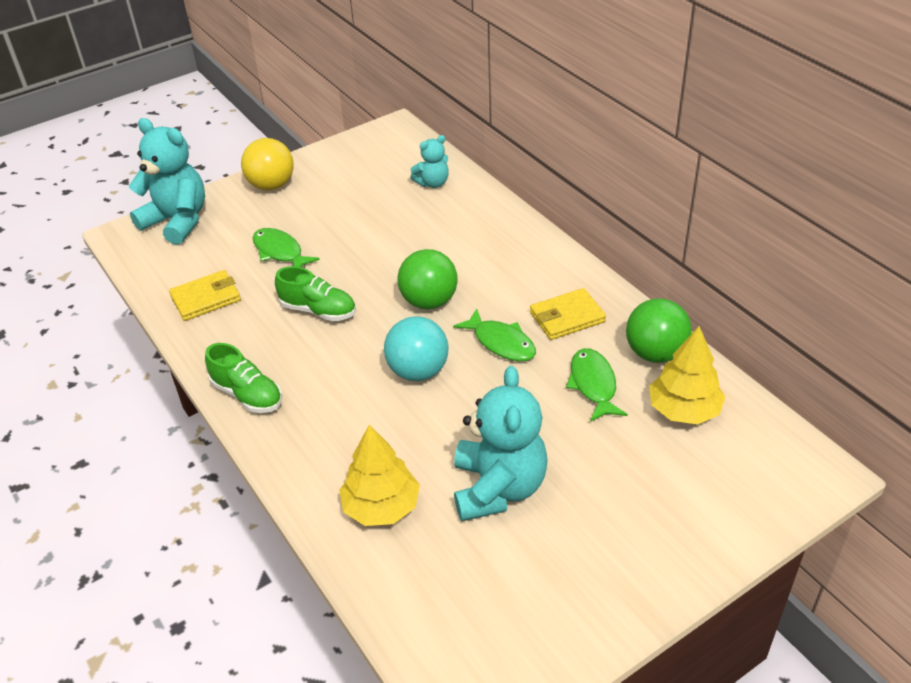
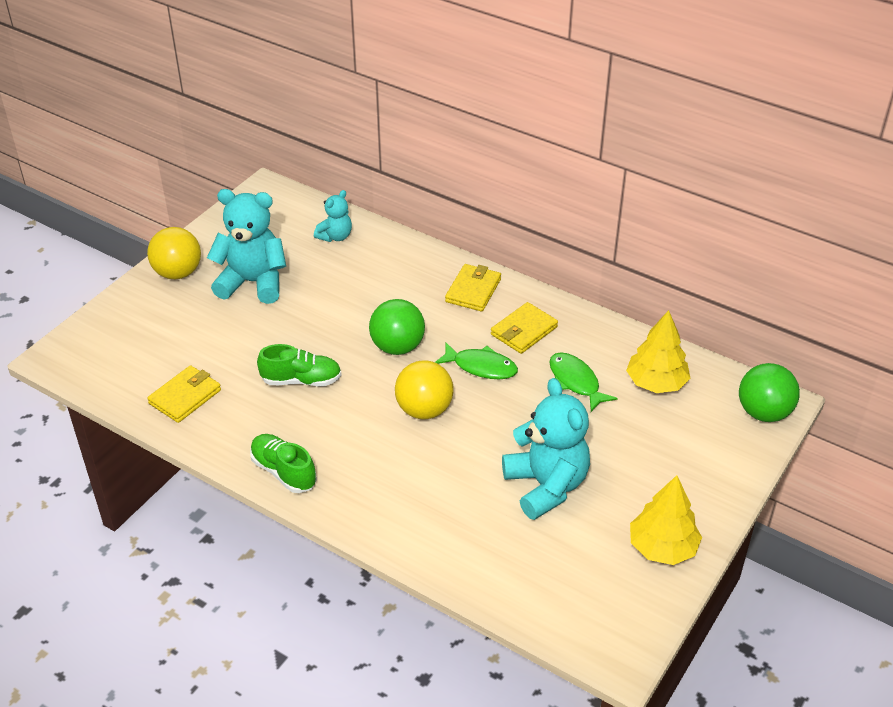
camera: 25 degrees left, 0 degrees up
turquoise teddy bear [129,118,205,245] -> turquoise teddy bear moved to [207,189,286,304]
green shoe [205,343,282,413] -> green shoe turned 150 degrees counterclockwise [250,434,317,493]
green fish [253,228,320,267] -> none
yellow tree [339,425,420,526] -> yellow tree moved to [630,475,702,565]
turquoise ball [384,316,449,381] -> yellow ball [395,360,454,419]
green ball [626,298,692,363] -> green ball moved to [739,363,800,422]
none -> yellow wallet [445,264,501,312]

